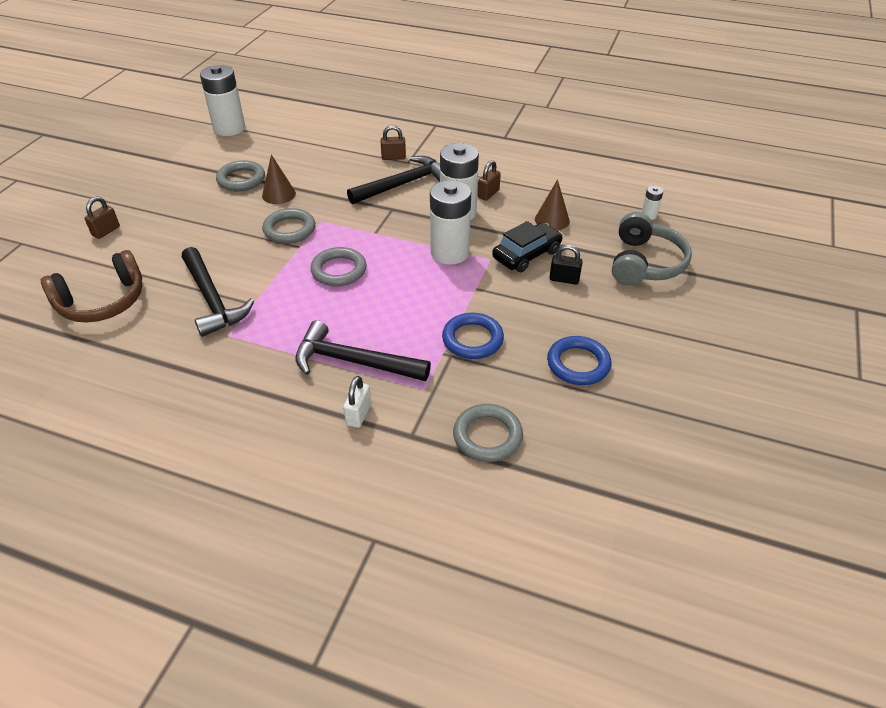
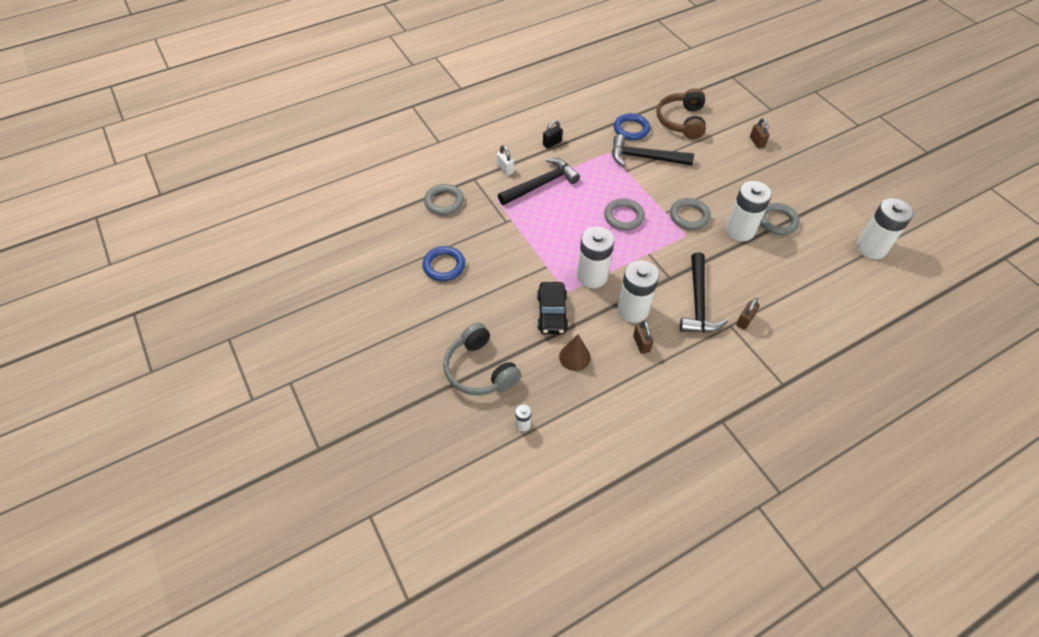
camera: 130 degrees right, 10 degrees up
brown cone [262,154,296,204] -> white battery [726,181,772,242]
blue ring [442,313,504,359] -> blue ring moved to [614,113,650,140]
black padlock [549,245,583,284] -> black padlock moved to [543,120,563,149]

